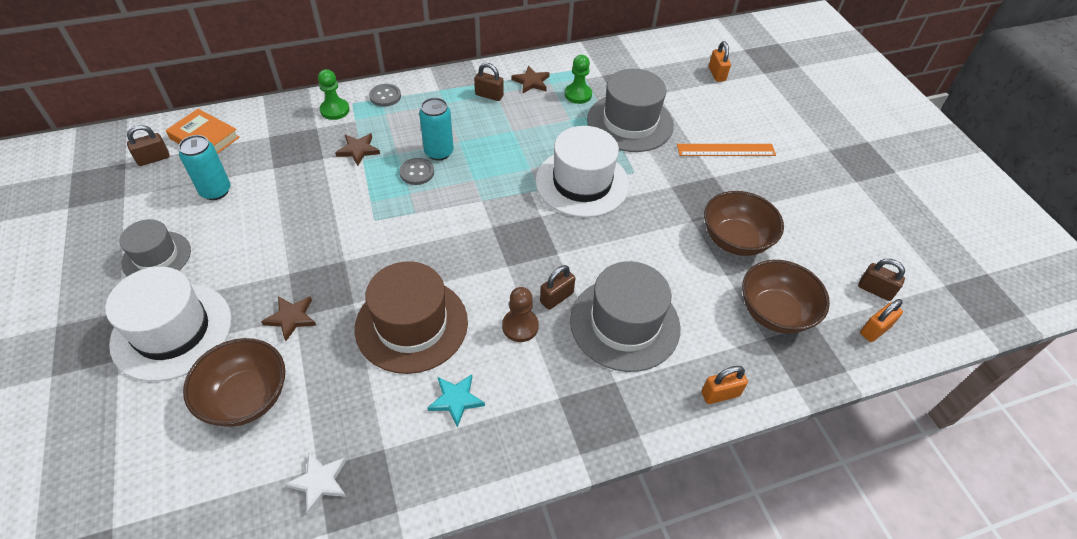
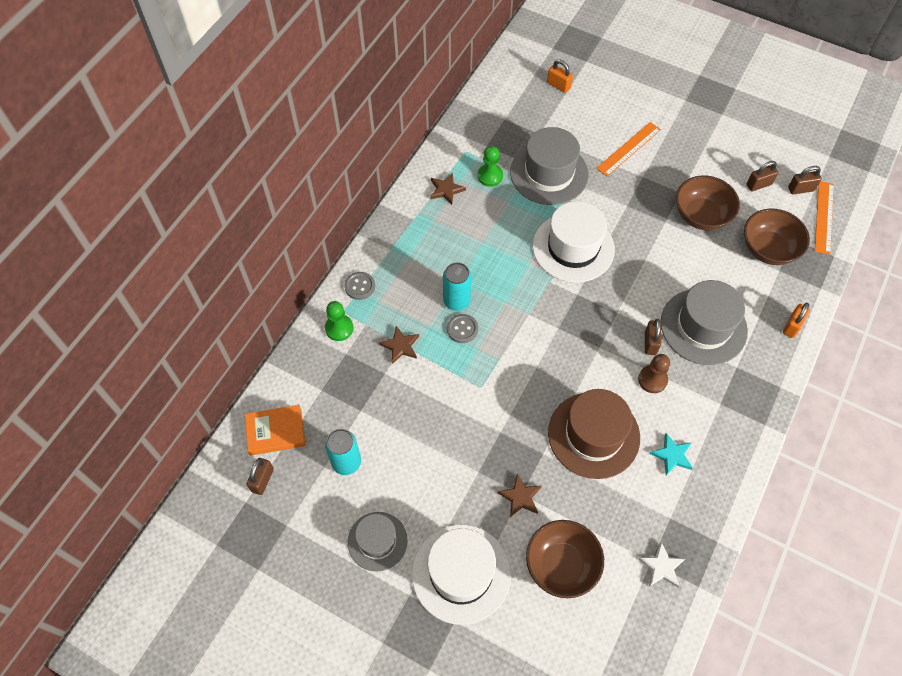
camera: 40 degrees left, 10 degrees up
brown padlock [475,63,504,101] -> brown padlock moved to [746,161,778,191]
orange padlock [860,299,903,342] -> orange ruler [815,182,834,254]

